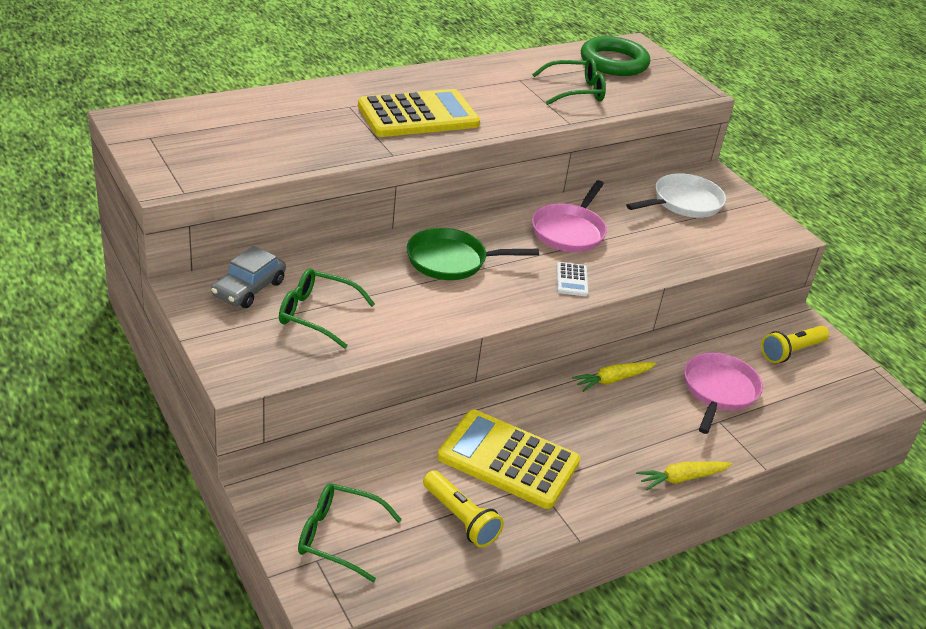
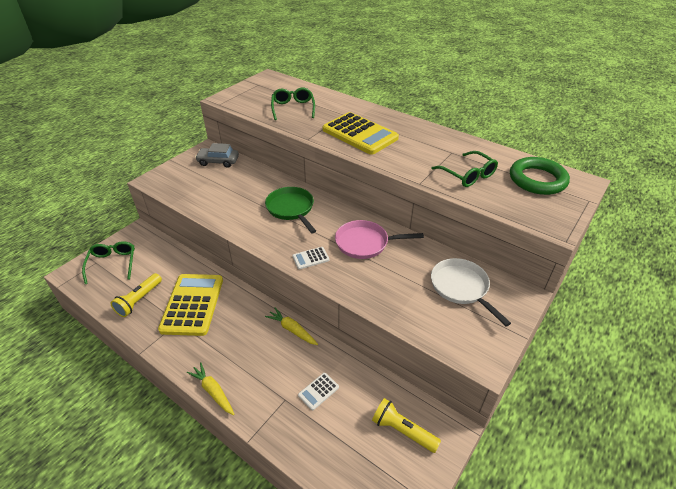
camera: 70 degrees right, 5 degrees up
green glasses [279,268,375,349] -> green glasses moved to [271,87,315,120]
white pan [626,173,726,218] -> white pan turned 150 degrees counterclockwise [431,258,511,326]
pink pan [684,353,763,434] -> white calculator [298,373,339,410]

